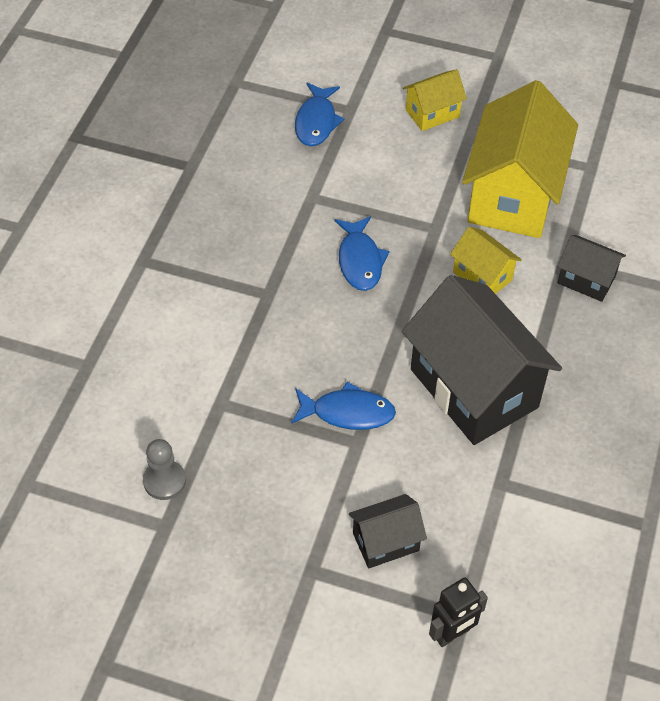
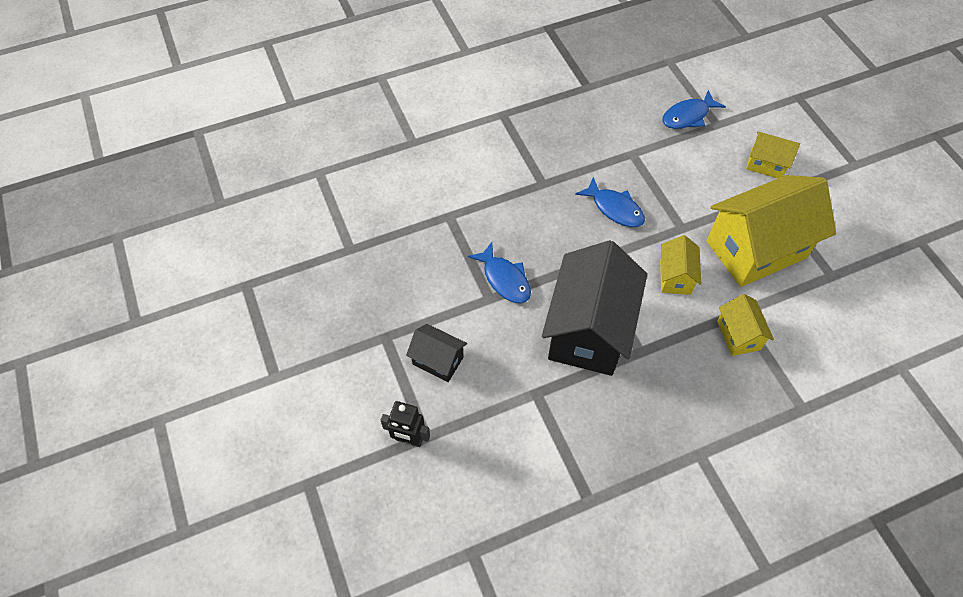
camera: 50 degrees right, 5 degrees up
grey pawn [143,439,186,500] -> none
blue fish [335,216,389,291] -> blue fish turned 90 degrees counterclockwise [575,177,645,227]
black house [558,235,626,302] -> yellow house [717,294,774,356]

